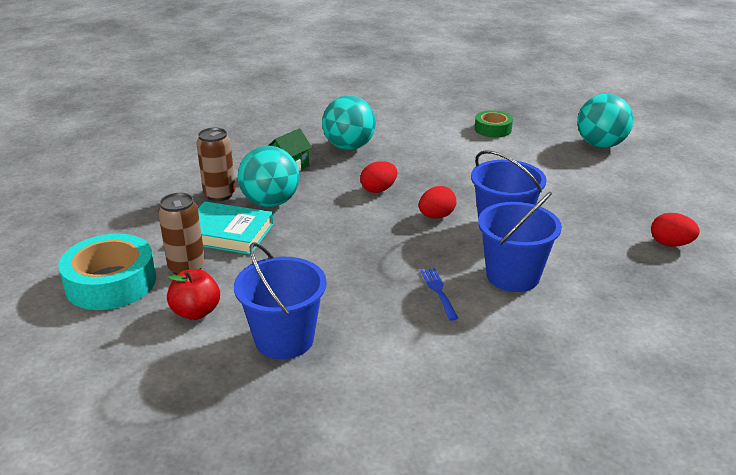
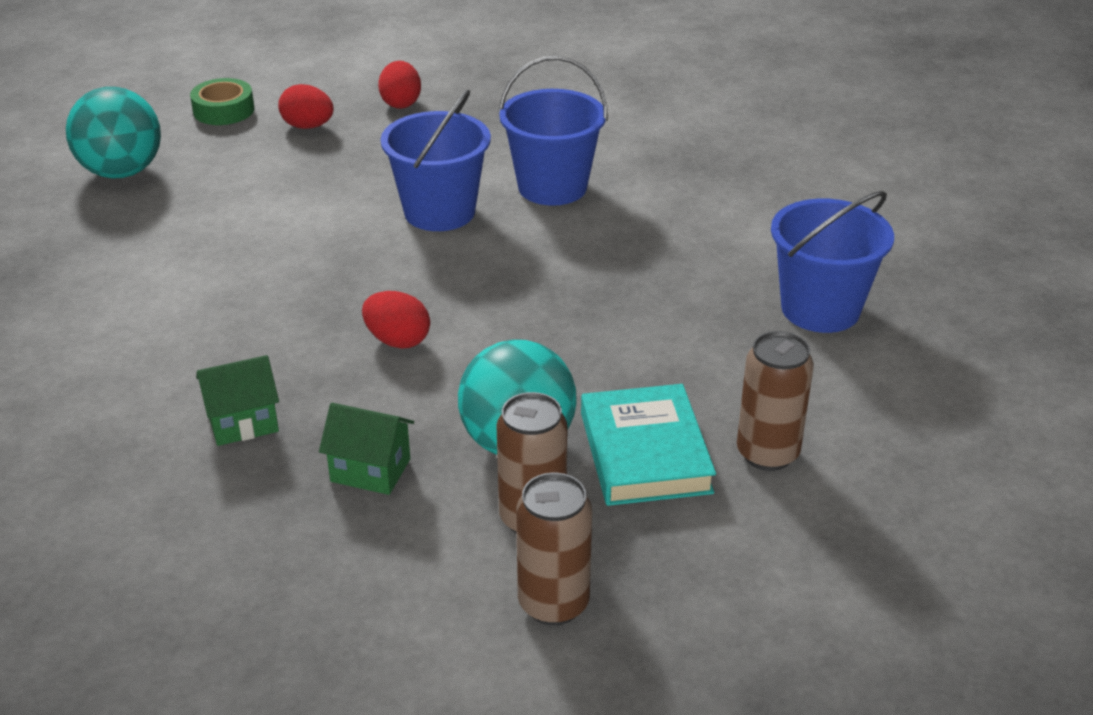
camera: 115 degrees left, 5 degrees up
turquoise tape [58,234,156,310] -> none
red apple [167,269,220,320] -> none
turquoise ball [322,96,376,150] -> green house [196,355,279,446]
red egg [419,186,456,218] -> red egg moved to [278,84,334,129]
blue fork [421,268,458,321] -> none
green tape [475,110,513,138] -> green tape moved to [190,78,254,125]
none -> brown can [516,473,592,625]

